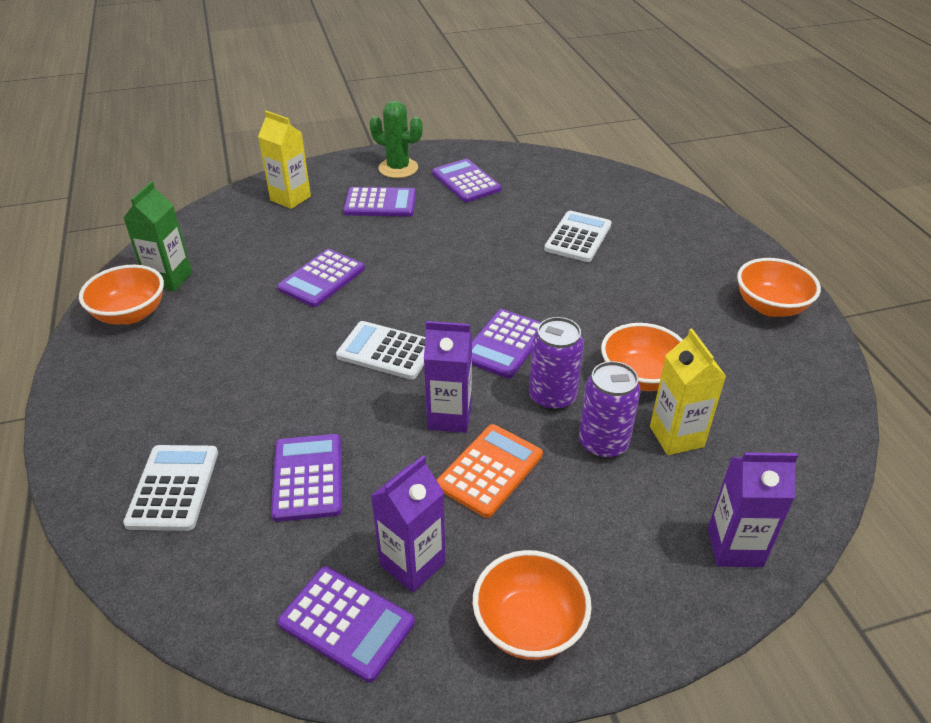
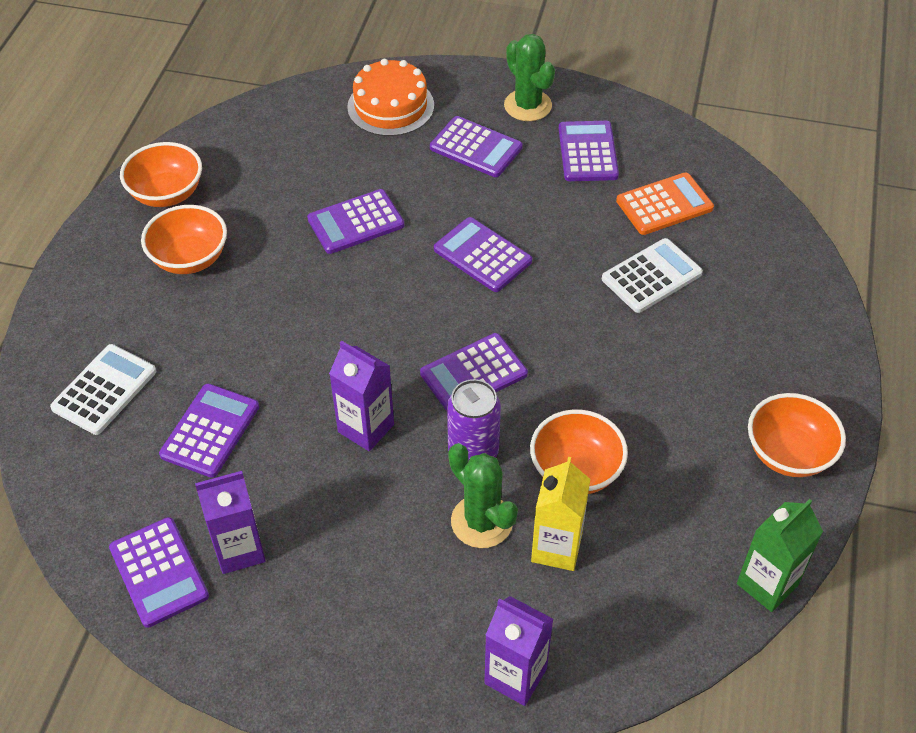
camera: 30 degrees right, 10 degrees up
green carton [123,181,192,291] -> green carton moved to [737,499,823,612]
yellow carton [258,111,311,209] -> orange cake [347,59,434,136]
white calculator [336,321,425,380] -> none
orange calculator [437,424,543,518] -> orange calculator moved to [616,172,714,235]
orange bowl [473,550,592,660] -> orange bowl moved to [141,205,227,274]
purple can [579,361,641,459] -> green cactus [448,443,518,548]
none -> purple calculator [434,217,532,292]

